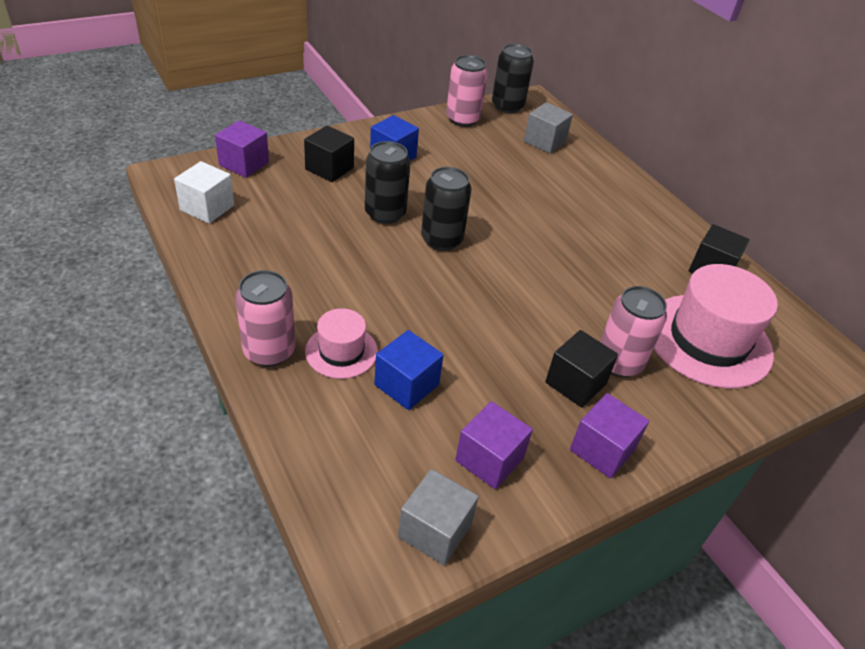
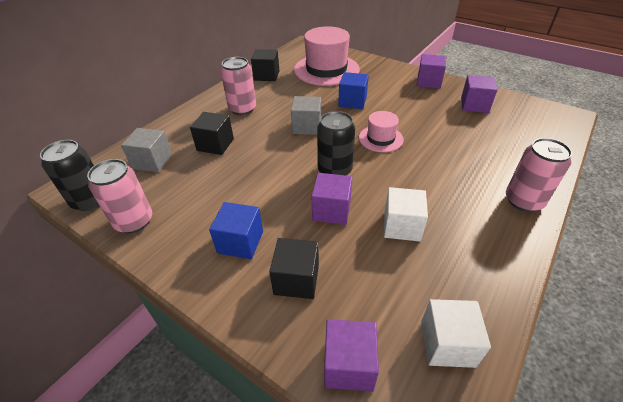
camera: 110 degrees left, 0 degrees up
pink hat [305,308,378,379] -> pink hat moved to [359,111,404,152]
black can [365,141,410,224] -> purple cube [311,173,352,225]
blue cube [374,330,444,410] -> blue cube moved to [338,72,369,109]
grey cube [398,469,479,566] -> grey cube moved to [291,96,321,135]
black cube [545,330,618,408] -> black cube moved to [190,112,234,155]
pink can [600,286,667,377] -> pink can moved to [221,57,256,115]
none -> white cube [384,187,428,241]

